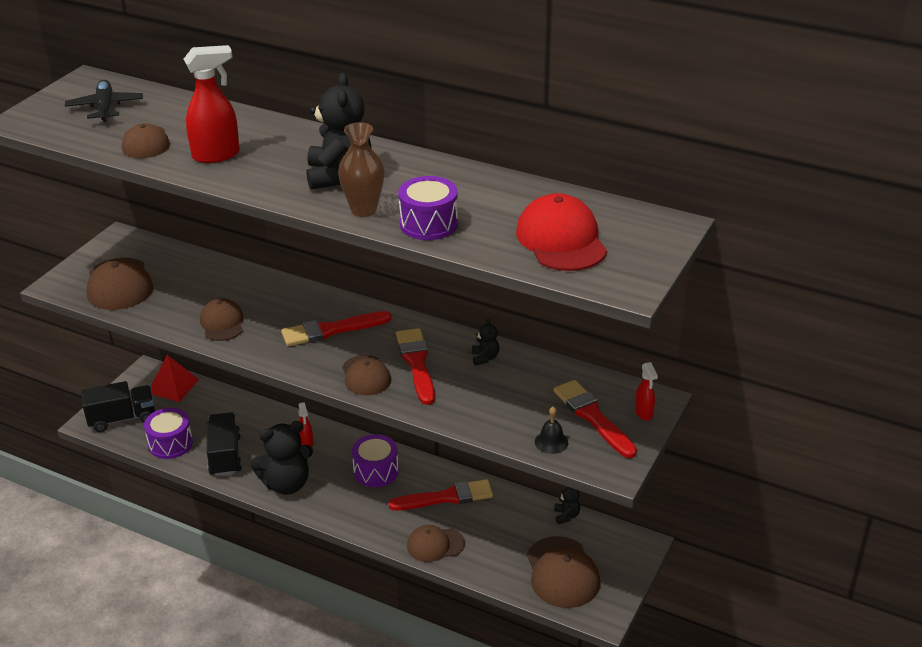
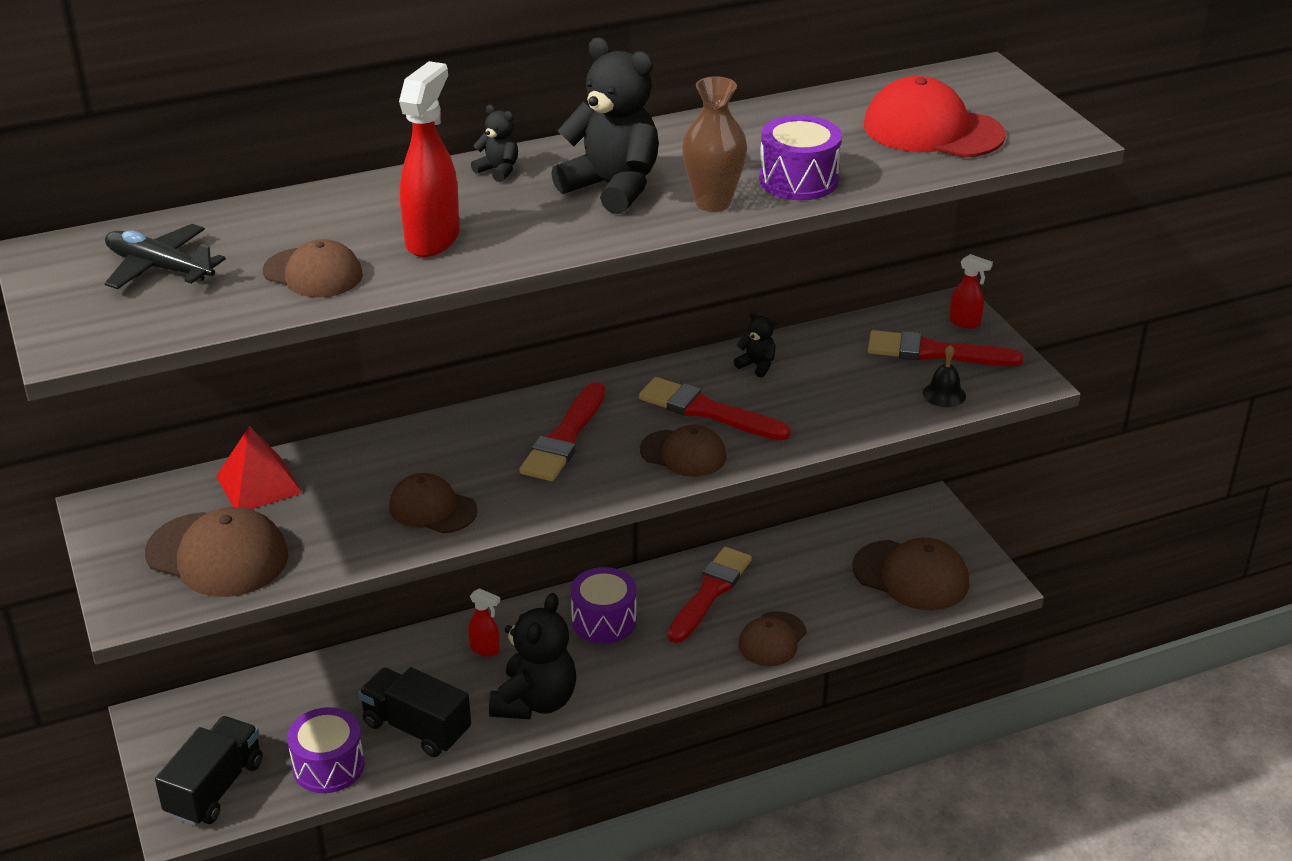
camera: 50 degrees left, 0 degrees up
red pyramid [151,355,199,402] -> red pyramid moved to [216,426,302,509]
black teddy bear [554,487,580,524] -> black teddy bear moved to [471,105,518,182]

